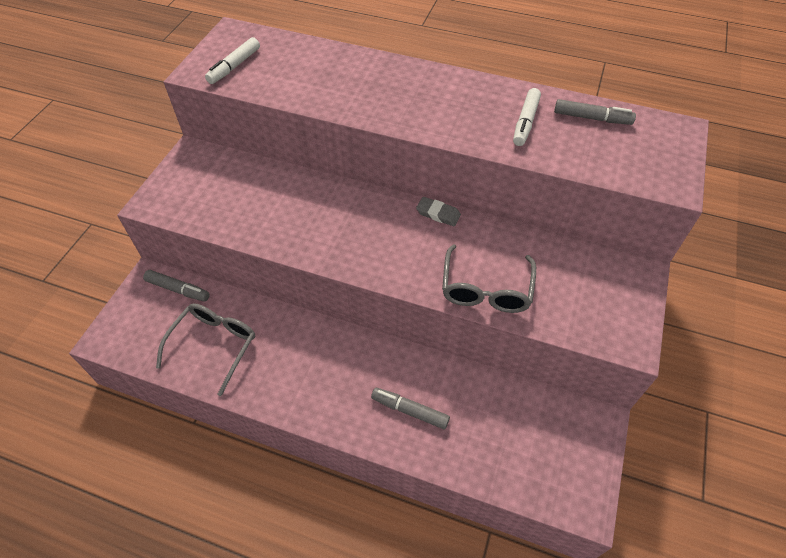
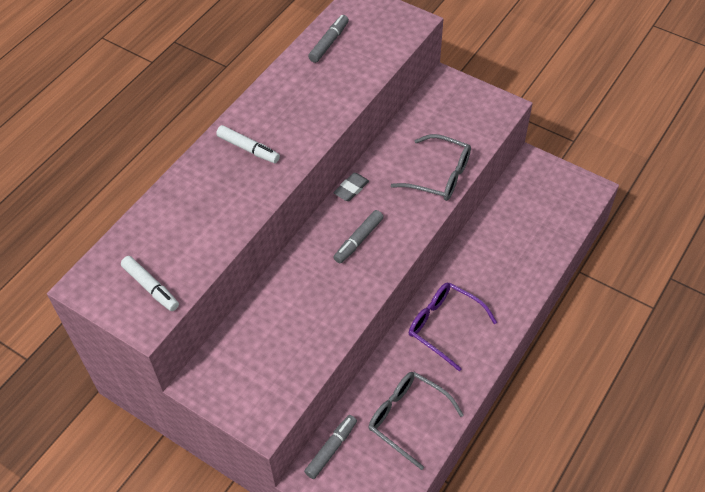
camera: 75 degrees left, 0 degrees up
grey marker [371,388,450,429] -> grey marker moved to [333,210,384,264]
white marker [513,88,541,146] -> white marker moved to [216,125,280,163]
none -> purple glasses [409,282,497,371]

